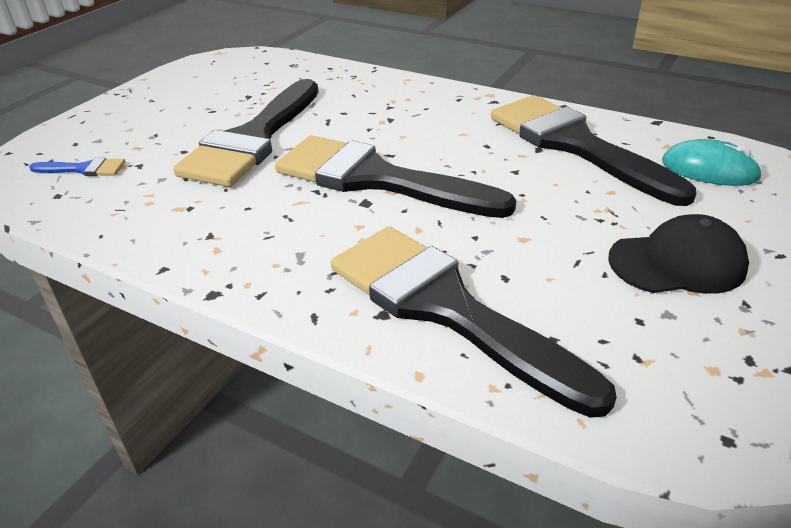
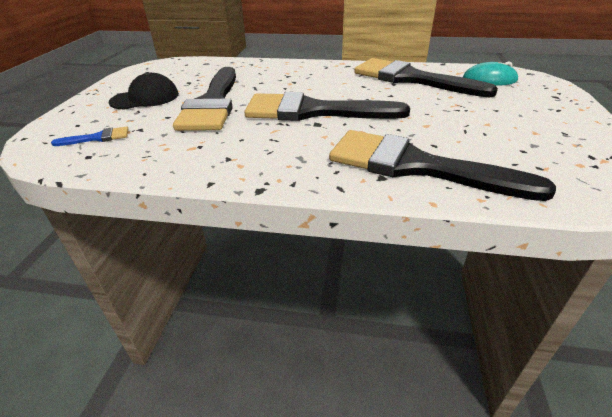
camera: 20 degrees left, 0 degrees up
black cap [608,214,749,294] -> black cap moved to [109,72,179,109]

